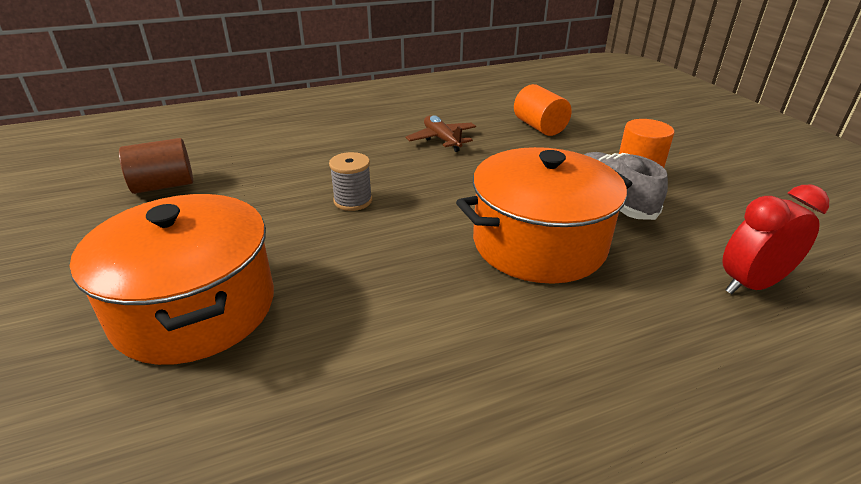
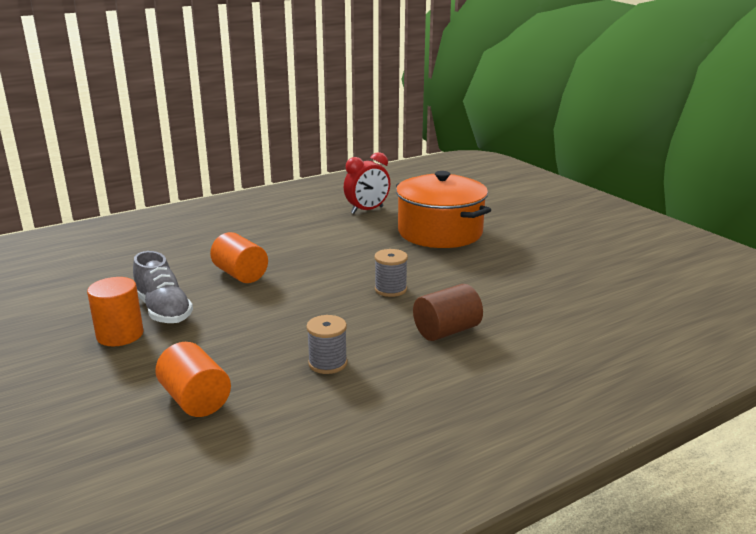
camera: 170 degrees right, 10 degrees down
brown cylinder [119,138,193,194] -> brown cylinder moved to [413,284,483,341]
brown plane [405,115,476,152] -> grey spool [306,315,347,374]
orange pot [456,147,633,284] -> orange cylinder [210,232,268,283]
red clock [722,185,829,294] -> red clock moved to [344,152,390,214]

